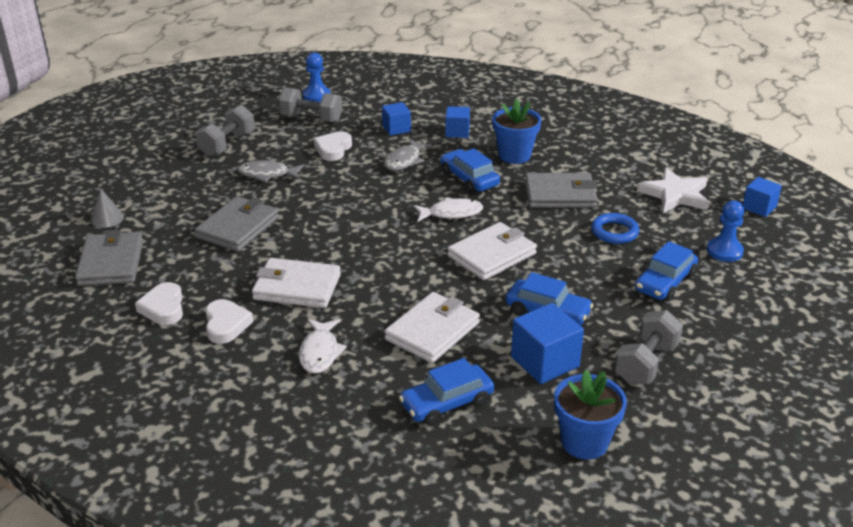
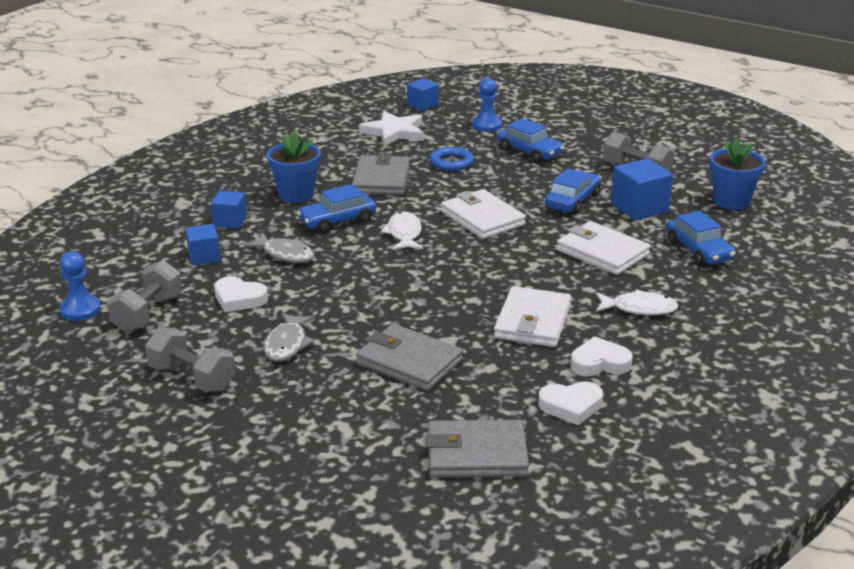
camera: 85 degrees left, 5 degrees down
grey cone [91,189,124,228] -> none

